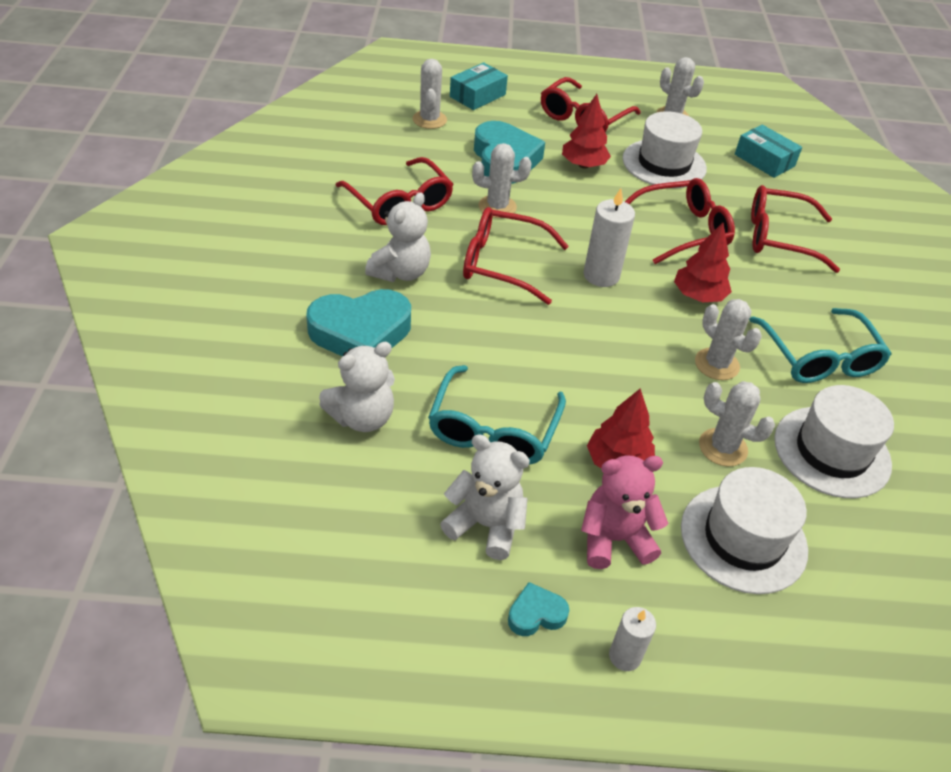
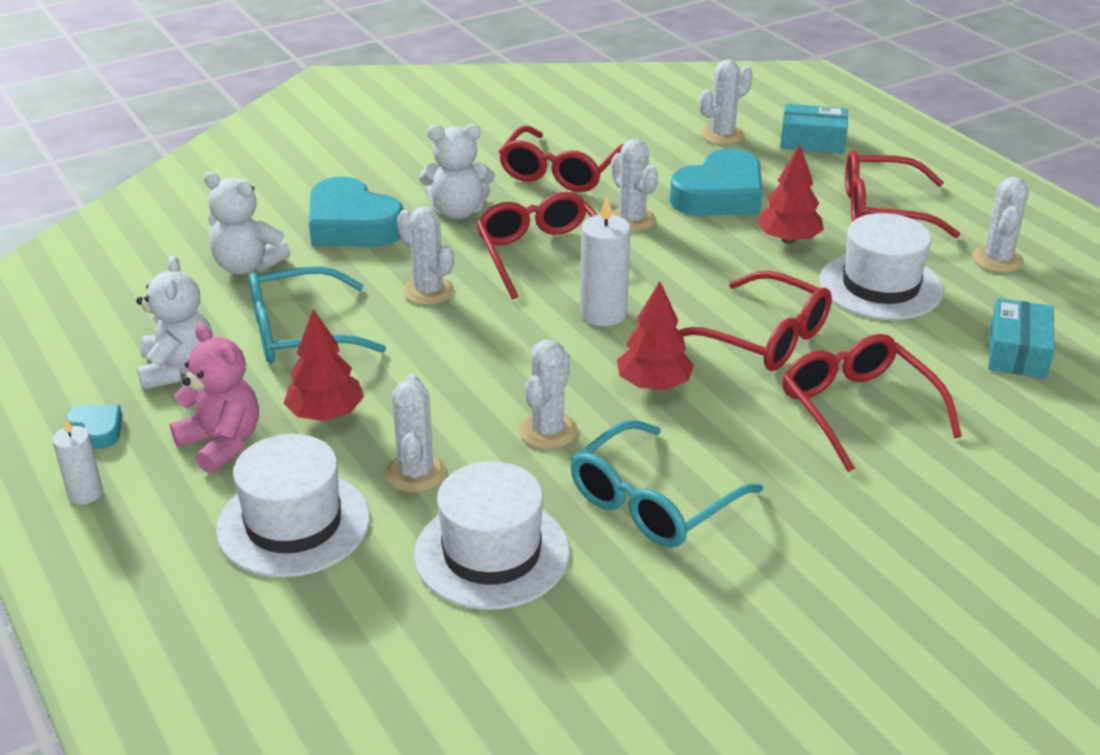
camera: 60 degrees right, 10 degrees down
none -> white cactus [397,206,454,305]

